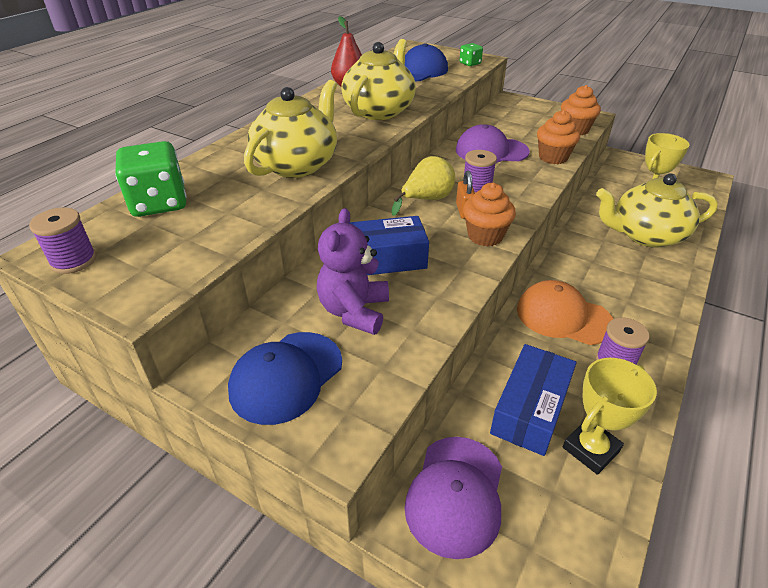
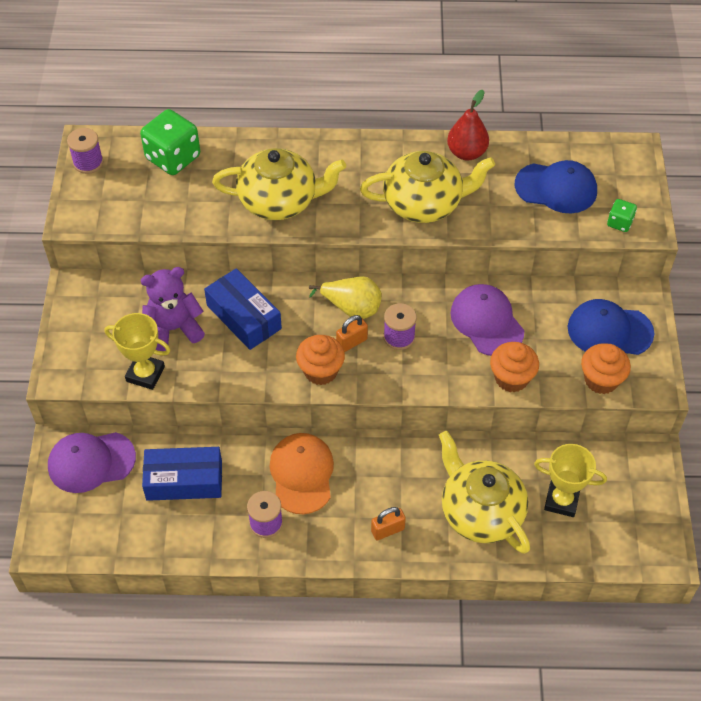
camera: 60 degrees right, 15 degrees up
blue cap [228,332,342,425] -> blue cap moved to [568,299,654,355]
yellow trophy [563,358,657,475] -> yellow trophy moved to [105,313,171,390]
none -> orange padlock [371,507,406,540]

